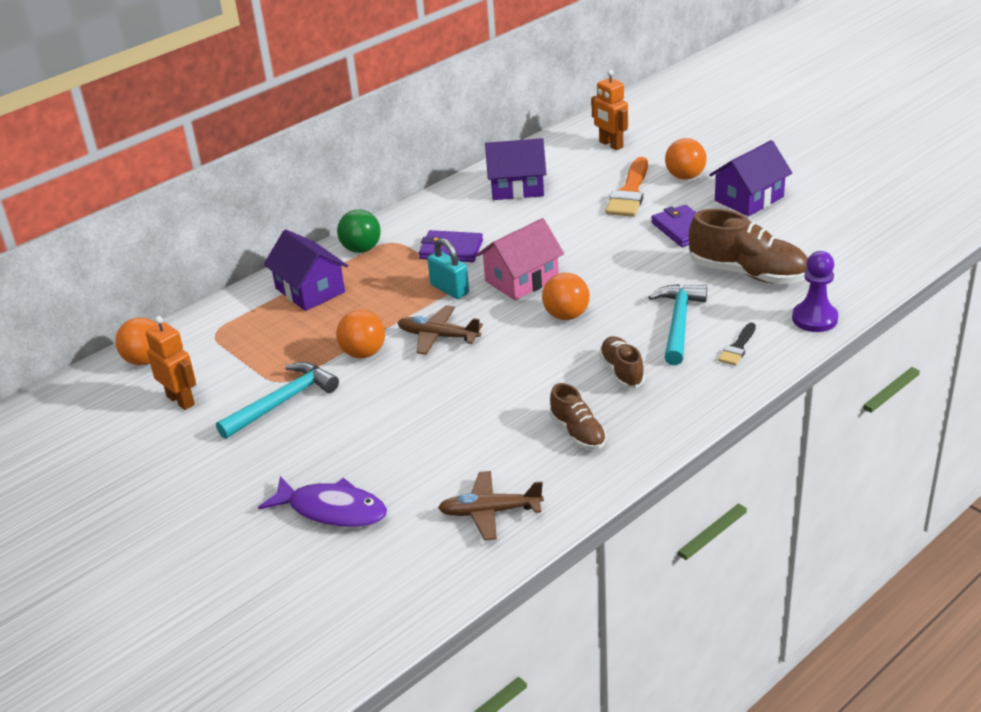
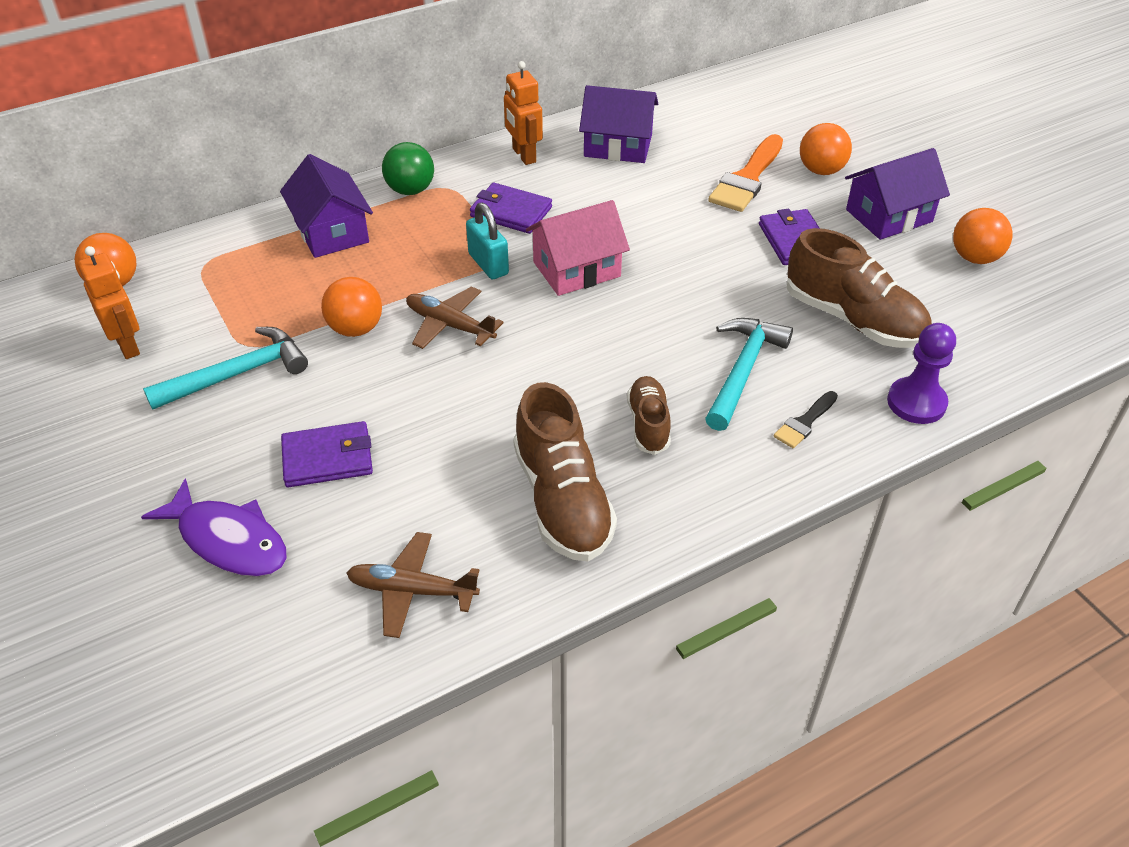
camera: 10 degrees right, 10 degrees up
orange ball [542,273,590,320] -> orange ball moved to [953,208,1013,264]
brown shoe [549,383,606,450] -> brown shoe [513,382,617,561], size x1.75
orange robot [591,70,628,150] -> orange robot moved to [504,61,543,165]
none -> purple wallet [281,421,373,487]

